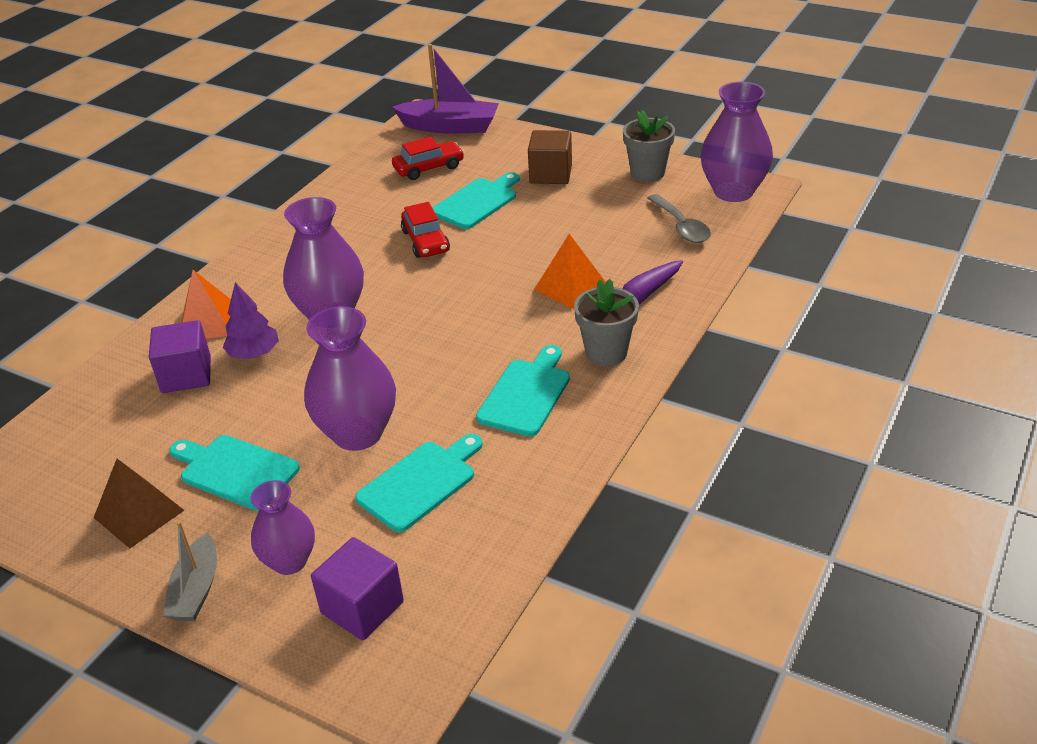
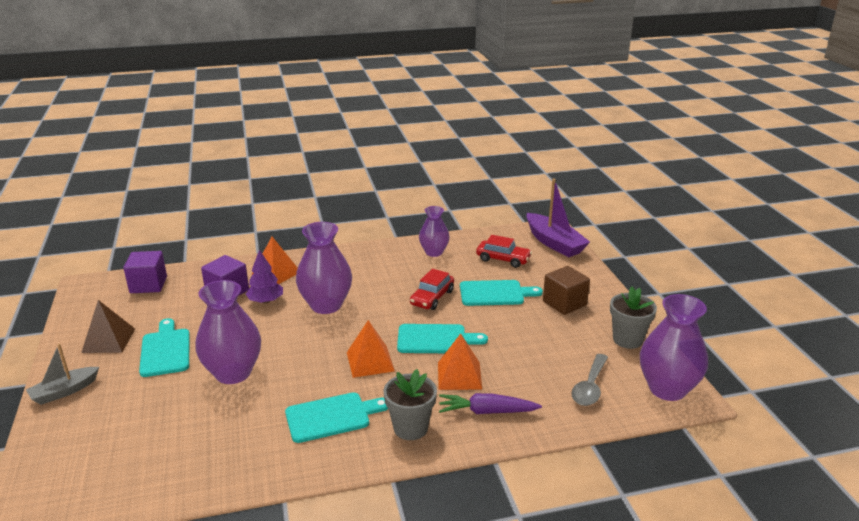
camera: 45 degrees right, 10 degrees down
purple vase [251,480,315,575] -> purple vase moved to [419,206,450,257]
purple cube [311,537,404,640] -> purple cube moved to [123,251,167,293]
turquoise cutting board [355,434,483,532] -> turquoise cutting board moved to [397,324,488,353]
none -> orange pyramid [347,320,395,378]

